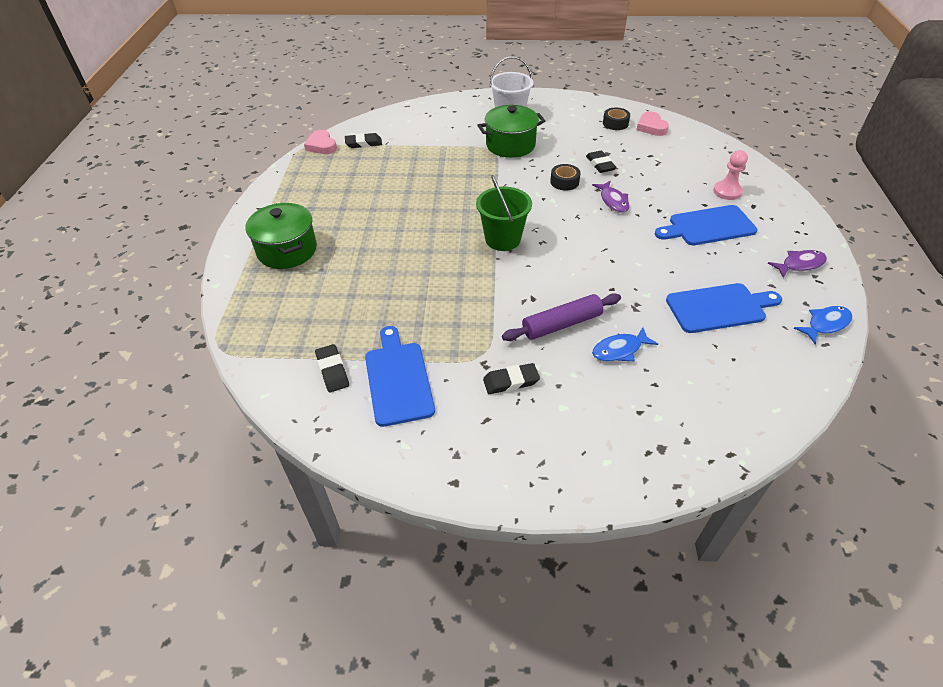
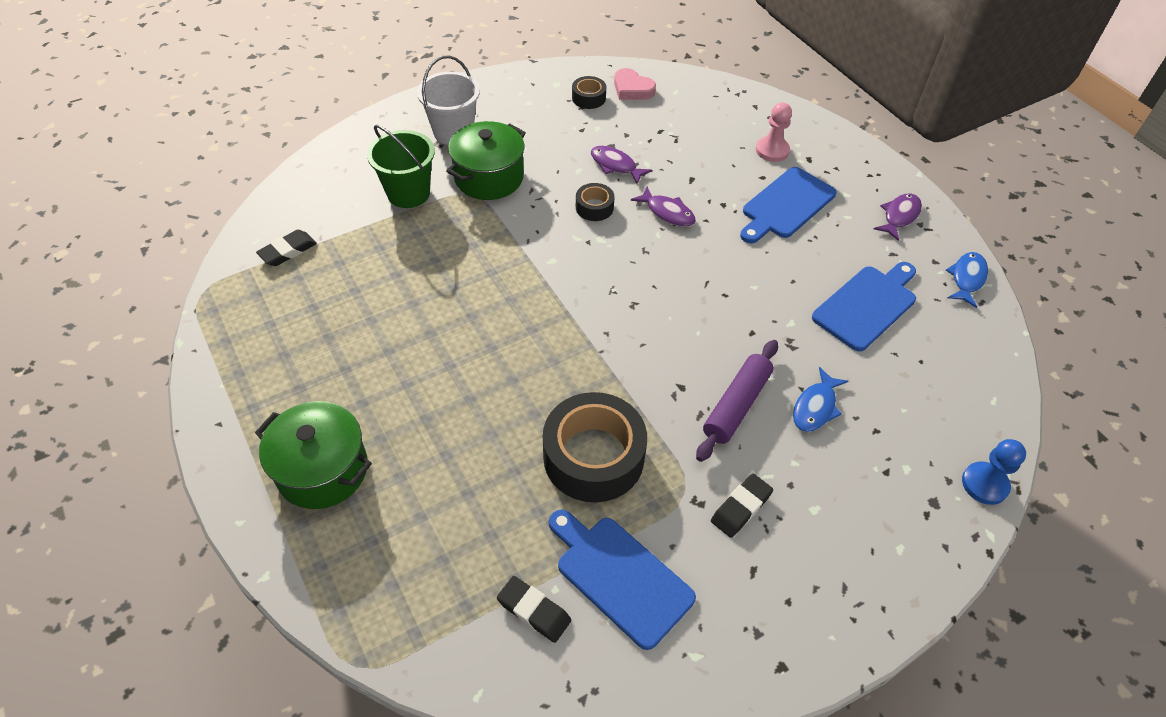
camera: 35 degrees left, 5 degrees up
pink heart [304,130,337,154] -> none
green bucket [476,175,532,251] -> green bucket moved to [367,125,435,208]
black eraser [586,151,616,173] -> purple fish [591,146,653,184]
none -> black tape [543,392,647,502]
none -> blue pawn [962,439,1026,505]

